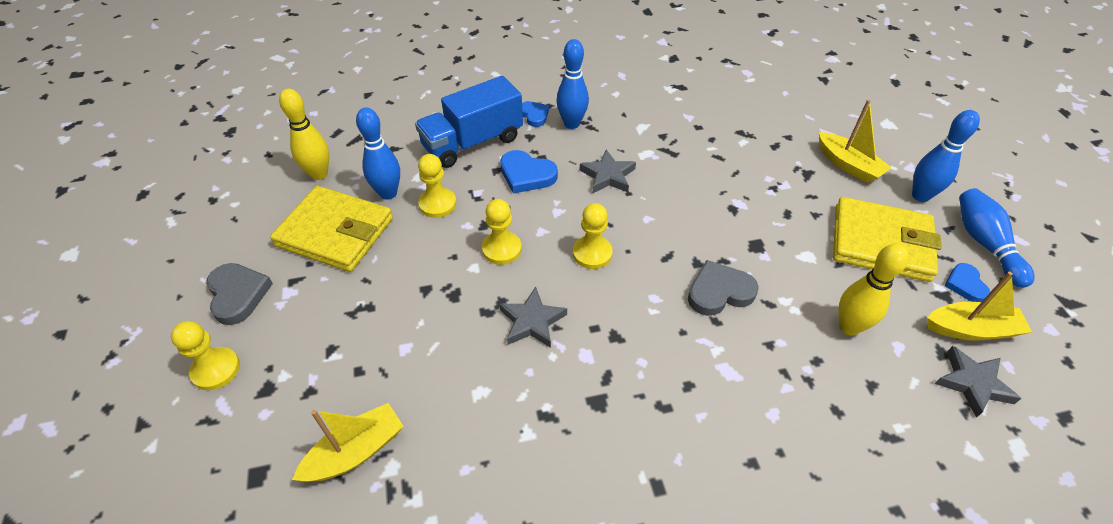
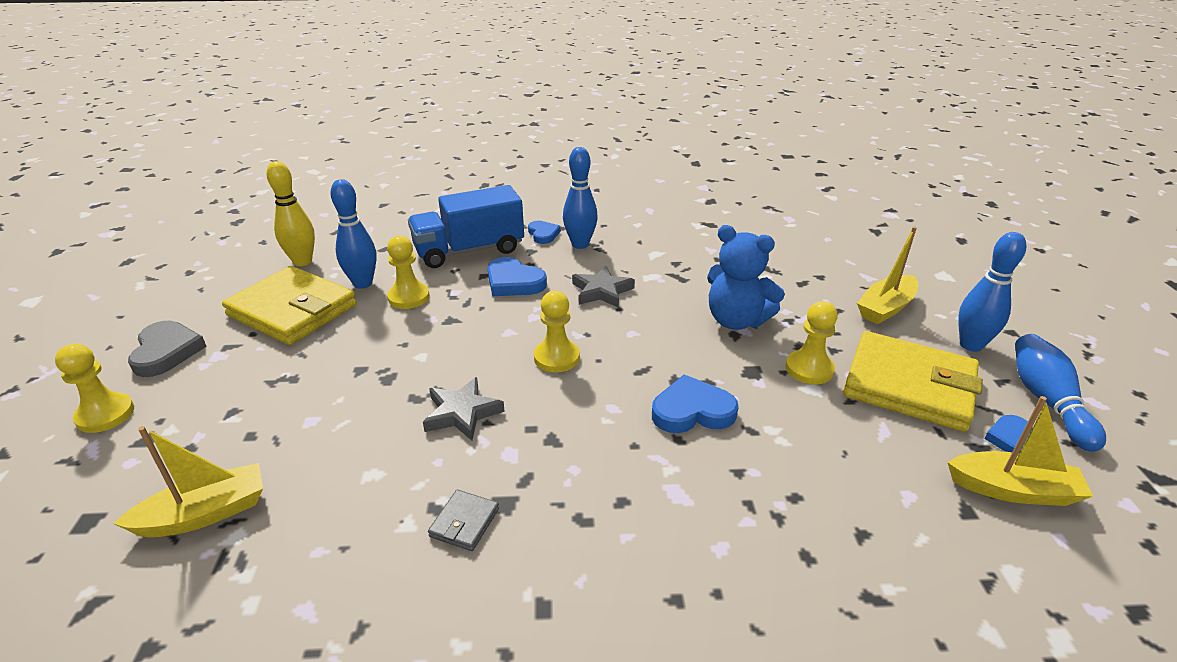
camera: 10 degrees right, 15 degrees down
yellow pawn [482,199,522,265] -> yellow pawn moved to [785,301,838,384]
grey heart [688,260,759,316] -> blue heart [652,375,739,433]
yellow boat [819,100,892,183] -> yellow boat turned 75 degrees clockwise [857,226,918,324]
yellow bowling pin [839,244,909,335] -> none
grey star [935,346,1021,418] -> none
none -> grey wallet [428,490,499,551]
none -> blue teddy bear [707,225,785,330]

